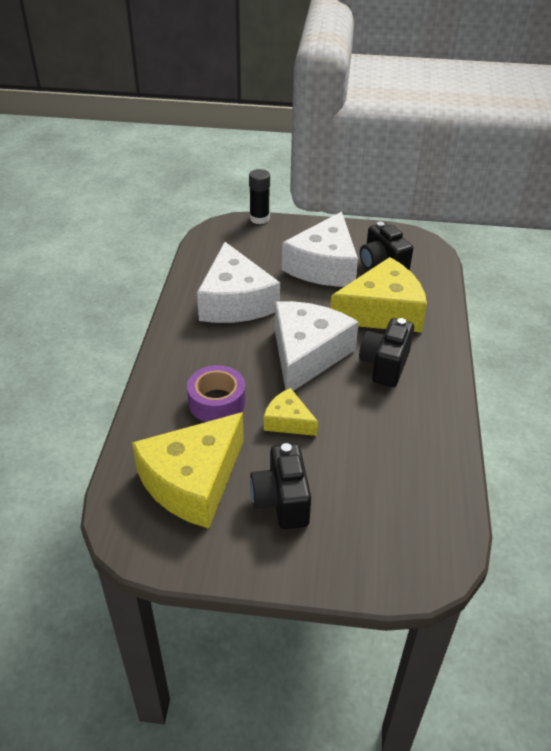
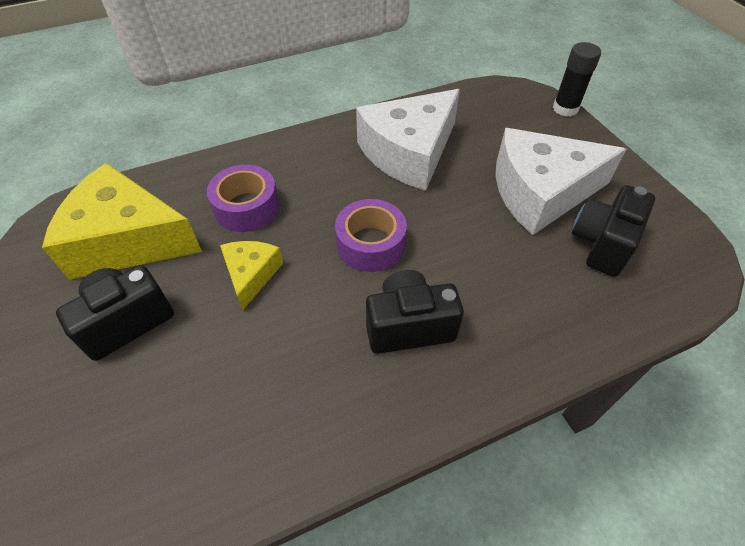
camera: 60 degrees right, 10 degrees up
white cheese [275,301,359,391] -> purple tape [335,199,407,272]
yellow cheese [330,257,427,333] -> none

